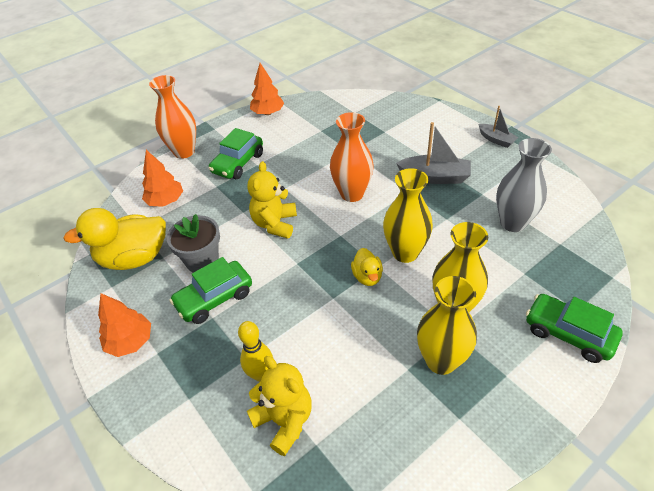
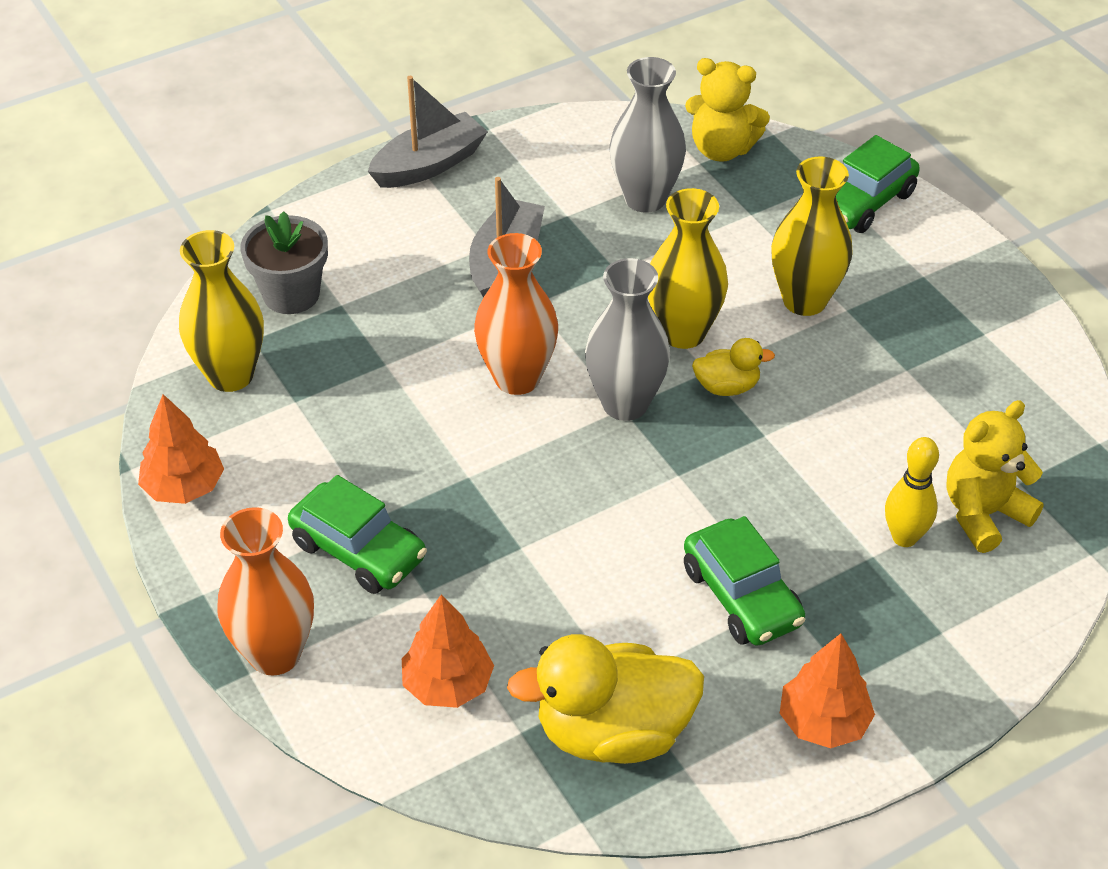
camera: 85 degrees left, 0 degrees up
yellow duck [63,208,166,270] -> yellow duck turned 90 degrees clockwise [507,634,704,764]
grey flower pot [167,214,220,273] -> grey flower pot moved to [241,211,328,314]
yellow teddy bear [248,161,297,239] -> yellow teddy bear moved to [685,58,770,162]
yellow vase [417,276,477,375] -> yellow vase moved to [179,230,264,392]
grey boat [479,106,519,148] -> grey boat [368,76,488,188], size x1.62
none -> grey vase [585,258,670,421]

